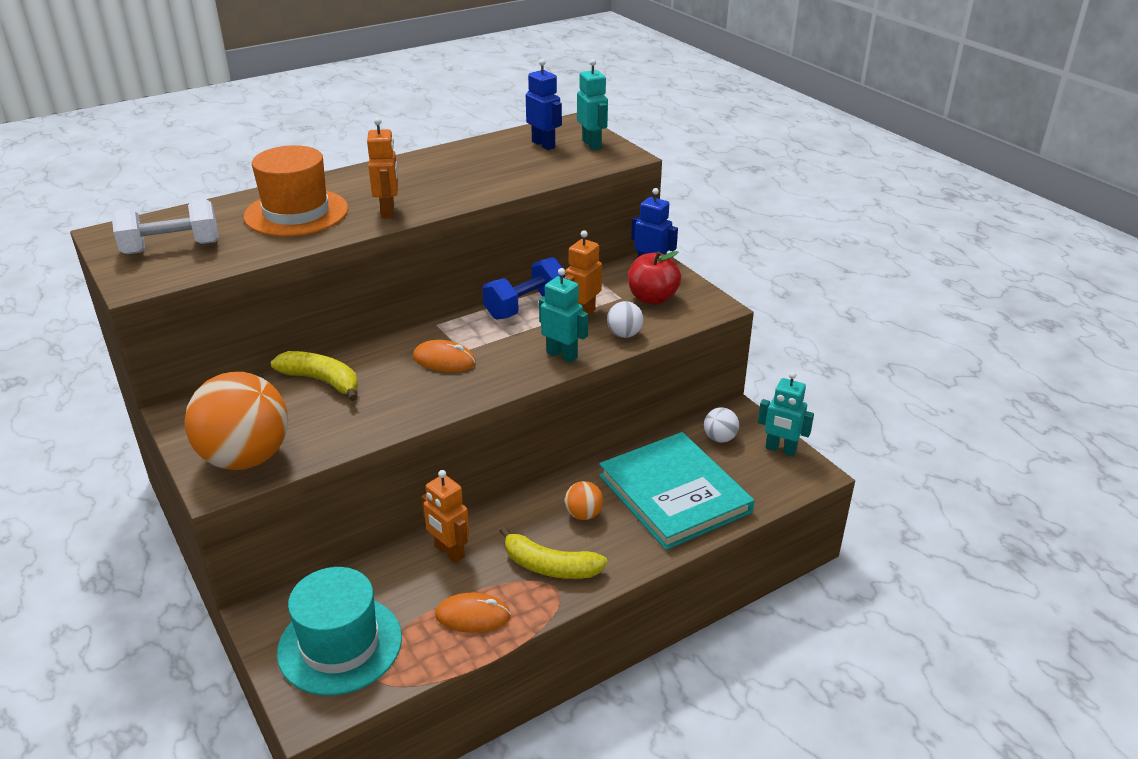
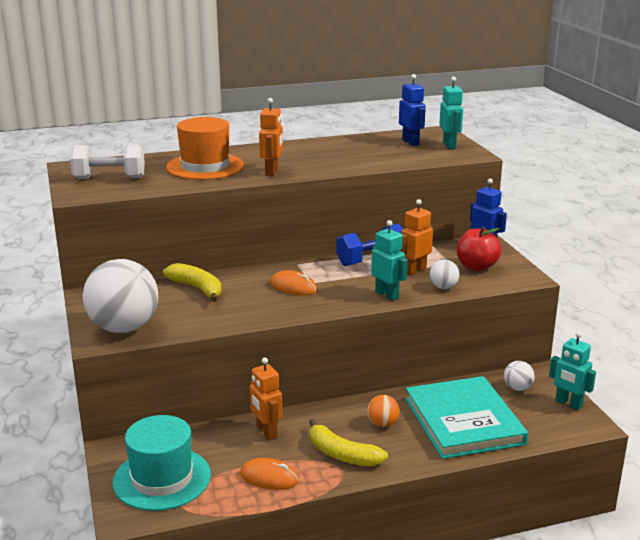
camera: 15 degrees right, 10 degrees down
orange ball [185,372,288,470] -> white ball [83,259,158,333]

